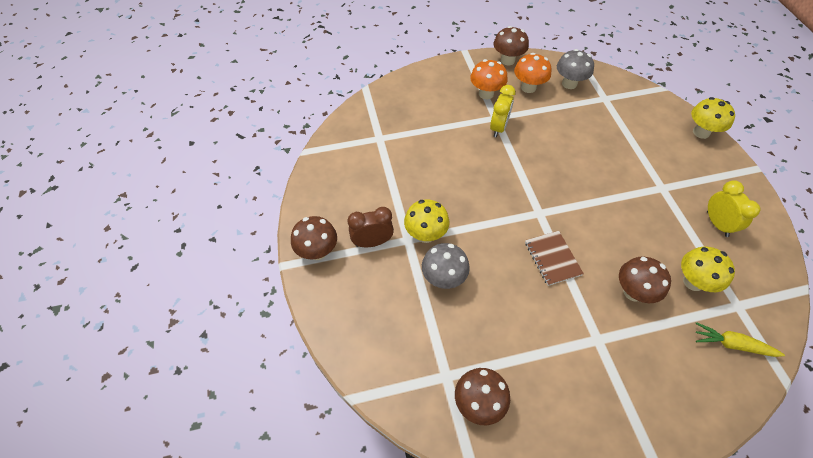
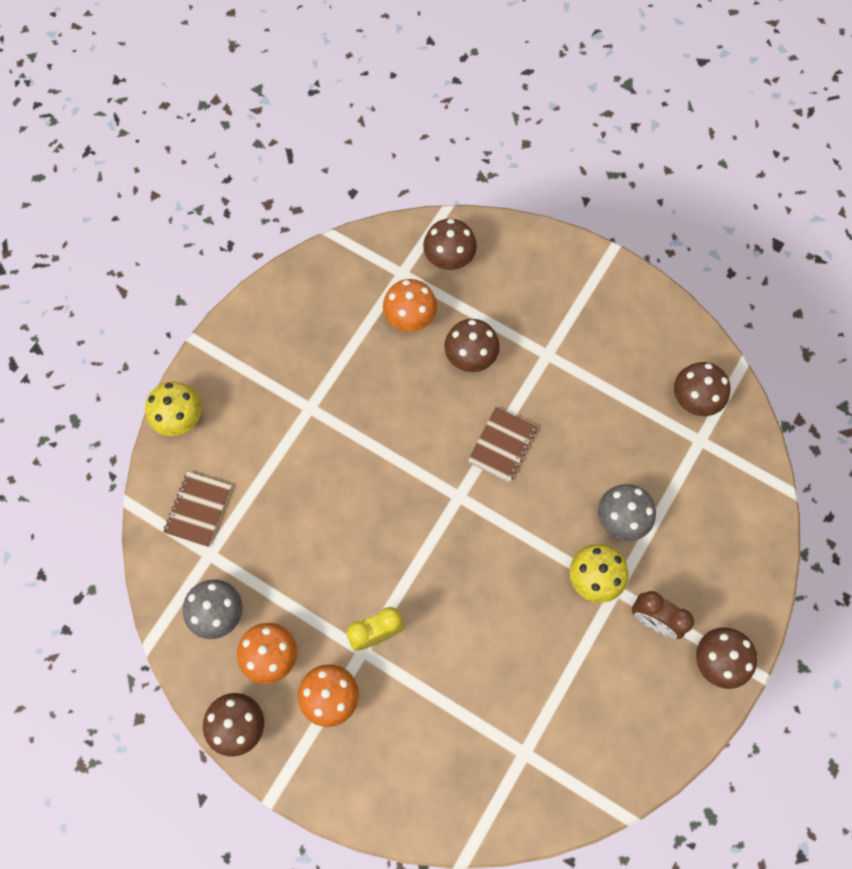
camera: 135 degrees left, 15 degrees up
yellow mushroom [681,247,735,292] -> orange mushroom [383,279,437,332]
yellow carrot [695,322,785,357] -> brown mushroom [423,219,477,270]
yellow clock [707,180,760,237] -> none
none -> brown notebook [163,472,232,547]

